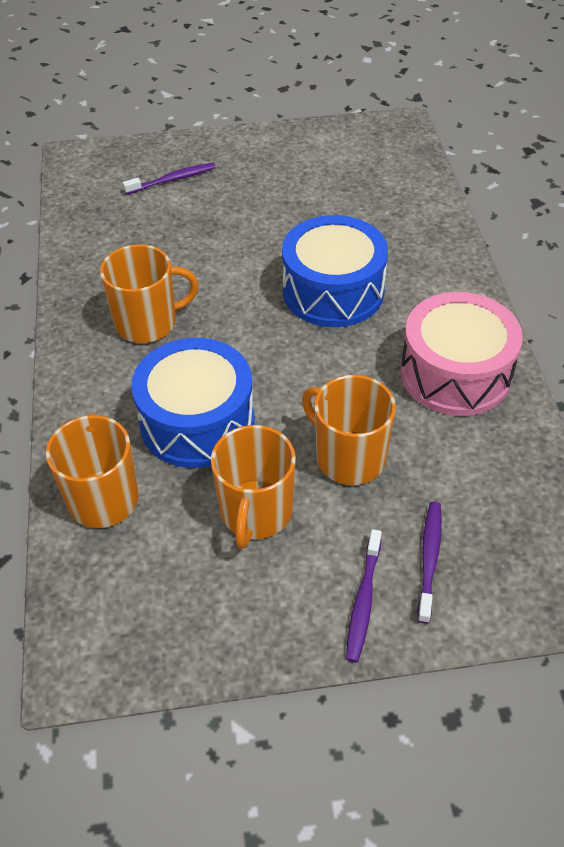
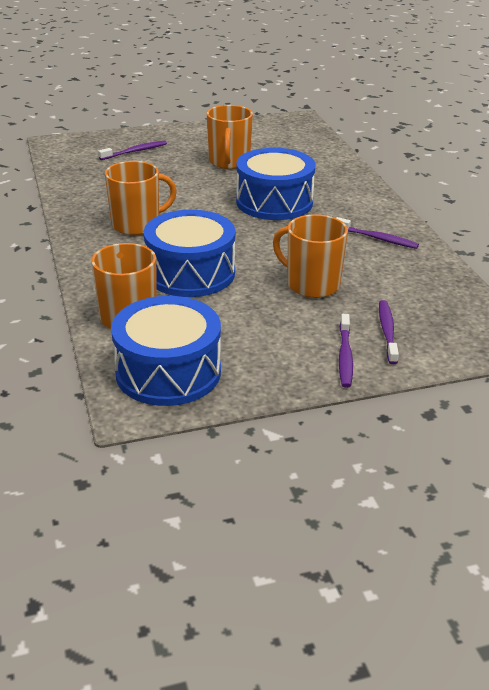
camera: 10 degrees left, 15 degrees down
orange mug [211,425,296,549] -> orange mug moved to [207,105,253,169]
pink drum [401,292,523,416] -> purple toothbrush [337,217,419,249]
none -> blue drum [111,296,221,406]

